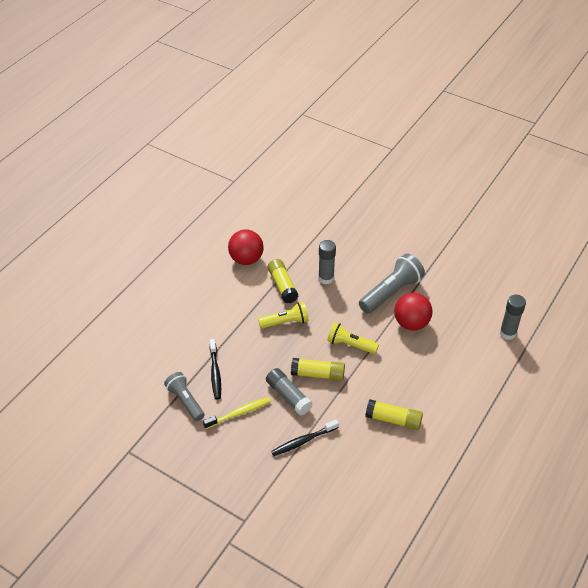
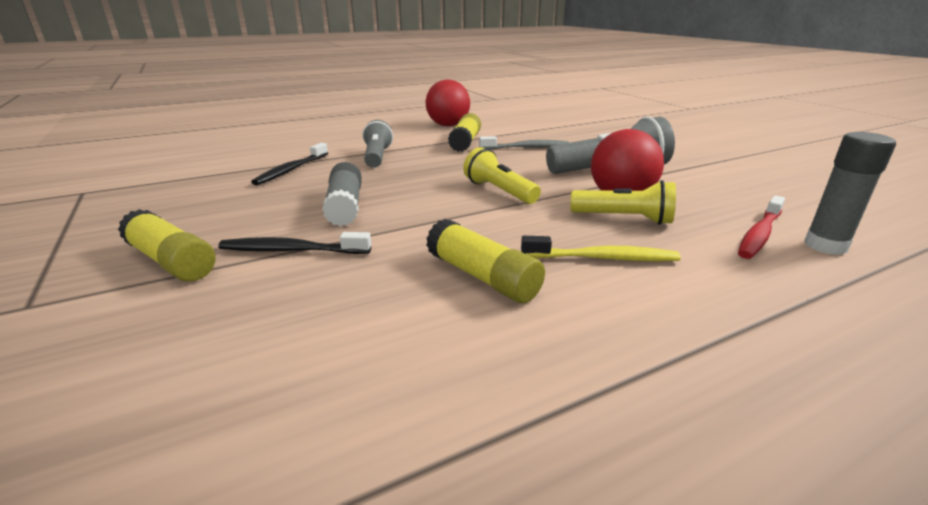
camera: 30 degrees right, 20 degrees down
grey flashlight [164,372,204,421] -> grey flashlight moved to [362,120,393,168]
yellow toothbrush [203,397,271,429] -> yellow toothbrush moved to [521,236,681,261]
yellow flashlight [258,302,309,329] -> yellow flashlight moved to [570,180,676,225]
yellow glue stick [291,358,345,381] -> yellow glue stick moved to [118,209,215,281]
grey glue stick [318,240,336,284] -> grey toothbrush [479,136,569,149]
none -> red toothbrush [738,195,785,259]

